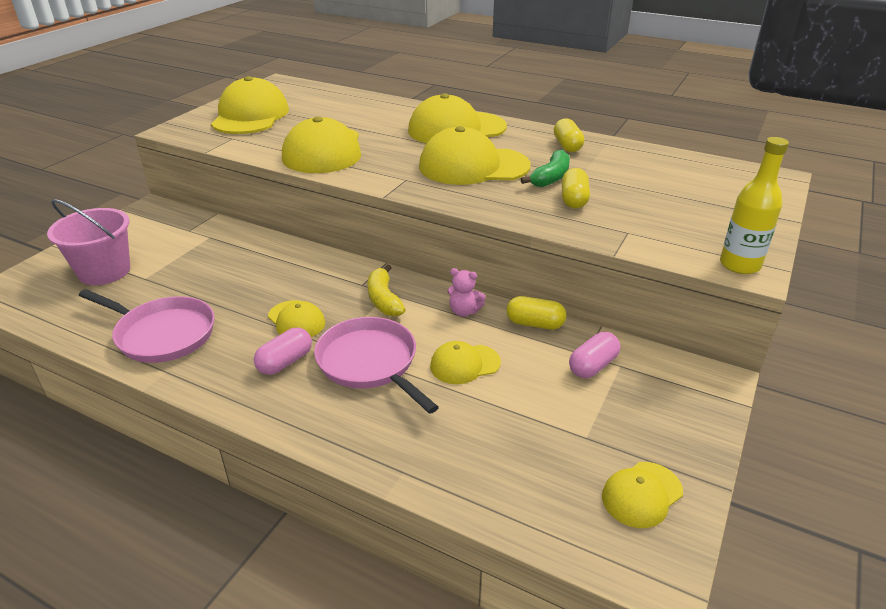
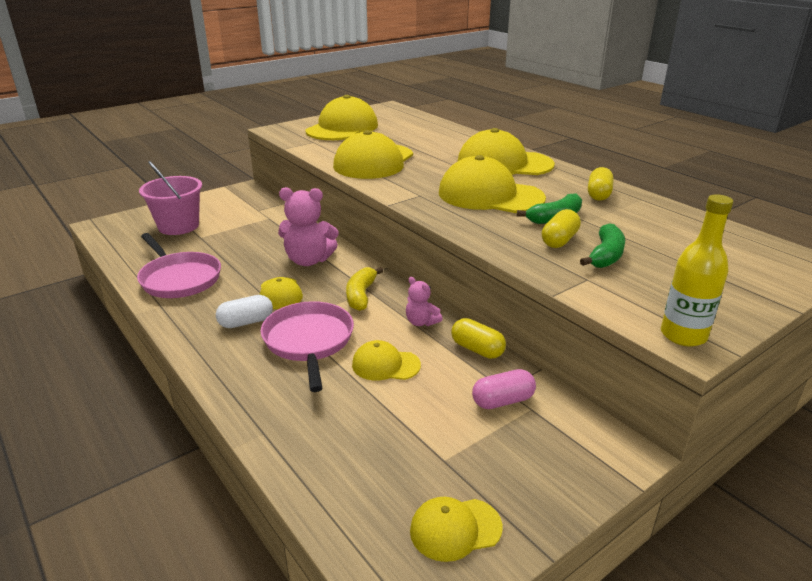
camera: 25 degrees right, 5 degrees down
pink capsule [254,328,312,375] -> white capsule [216,295,273,328]
none -> pink teddy bear [278,187,339,266]
none -> green banana [580,223,625,268]

